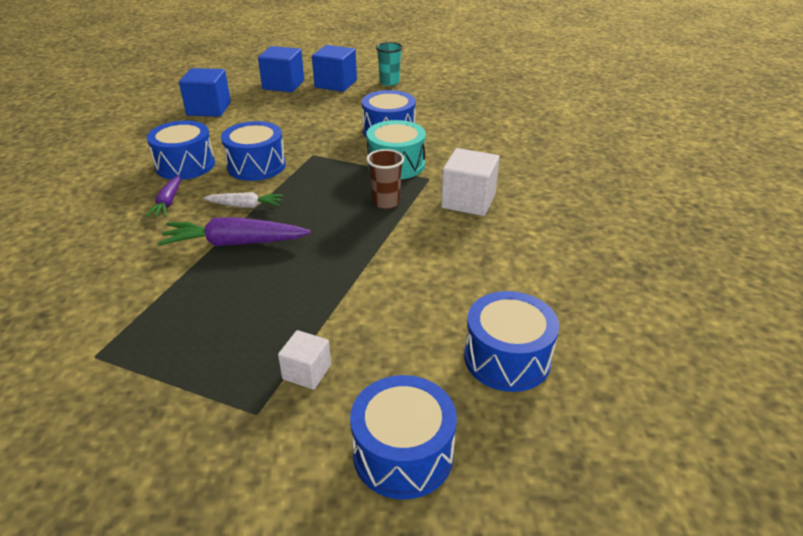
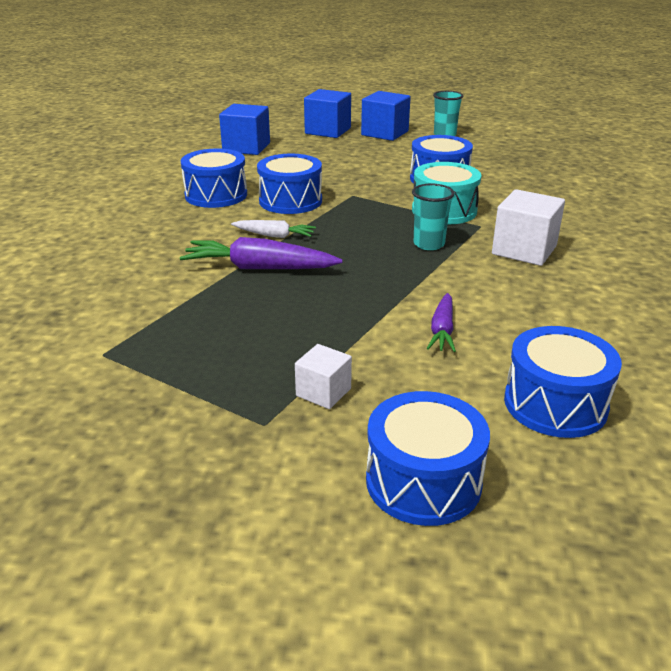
camera: 10 degrees right, 5 degrees down
purple carrot [145,175,181,217] -> purple carrot moved to [427,293,456,352]
brown cup [366,149,404,209] -> turquoise cup [412,184,455,250]

